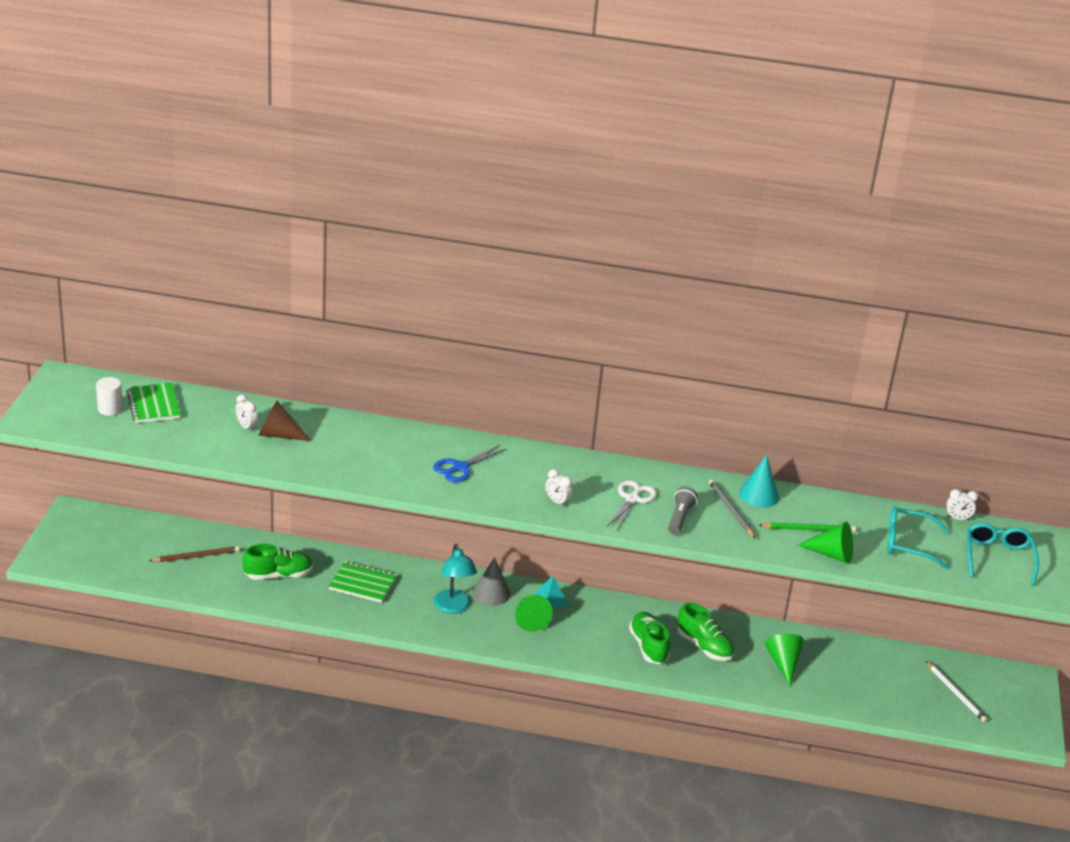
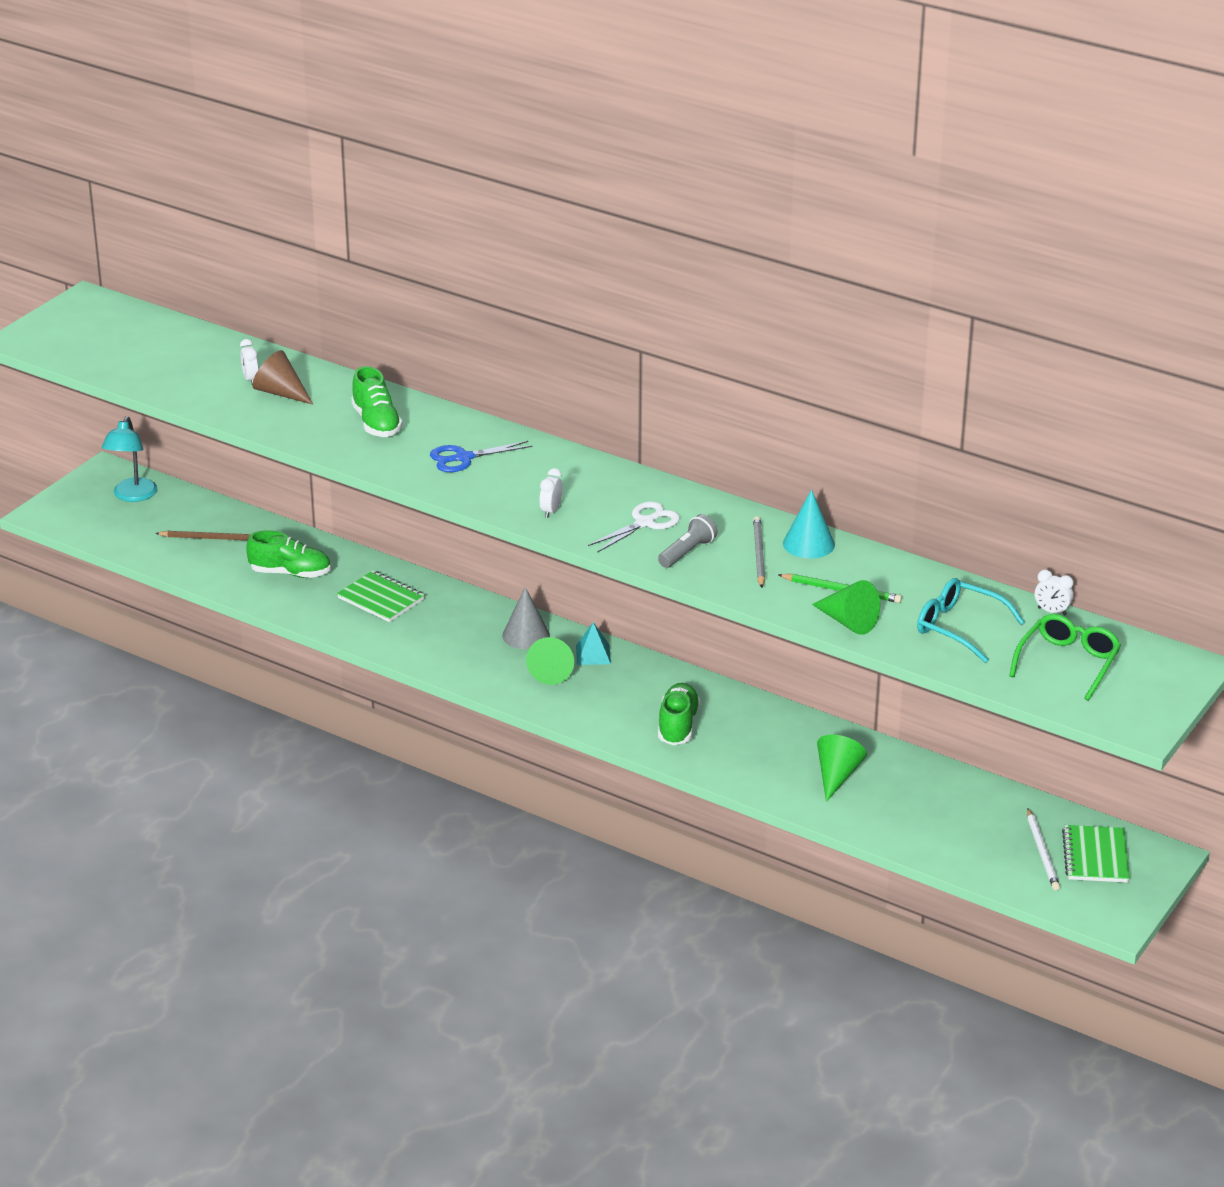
camera: 25 degrees right, 0 degrees up
white cylinder [96,377,123,416] -> none
green notebook [126,383,181,423] -> green notebook moved to [1062,825,1130,882]
turquoise lamp [434,544,477,614] -> turquoise lamp moved to [102,416,157,502]
white clock [545,469,572,507] -> white clock turned 45 degrees clockwise [539,468,563,518]
green shoe [677,602,734,661] -> green shoe moved to [351,366,403,437]
turquoise glasses [967,523,1039,586] -> green glasses [1009,614,1121,701]

